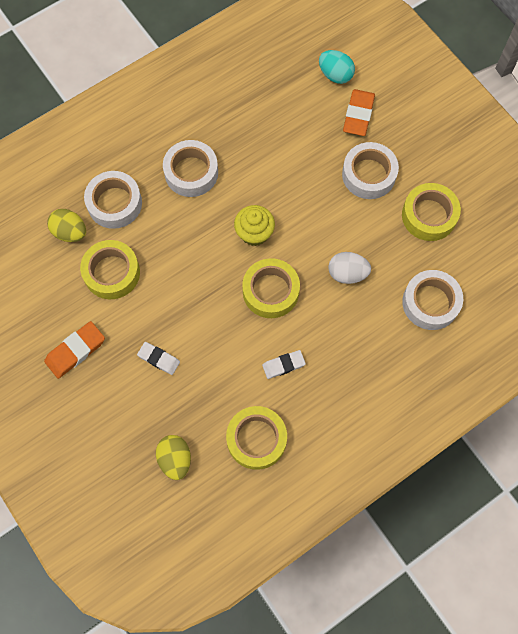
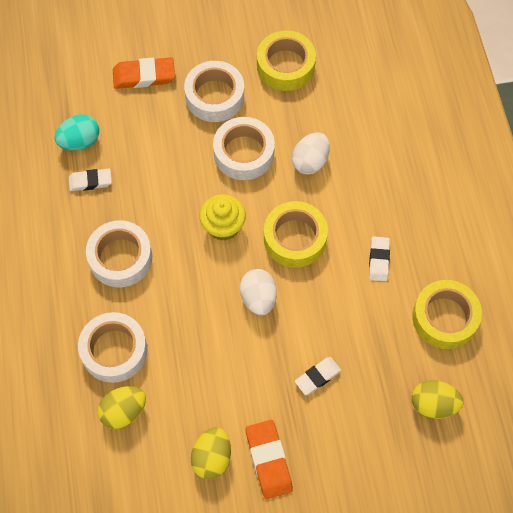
camera: 65 degrees left, 5 degrees down
yellow tape [80,240,140,299] -> none
turquoise egg [319,50,355,84] -> turquoise egg moved to [55,114,99,150]
orange eraser [343,89,375,136] -> orange eraser turned 45 degrees counterclockwise [113,57,175,89]
white tape [402,270,463,330] -> white tape moved to [213,117,275,180]
none -> white eraser [69,169,112,191]
none -> yellow egg [191,427,231,480]
none -> white egg [240,269,277,315]

